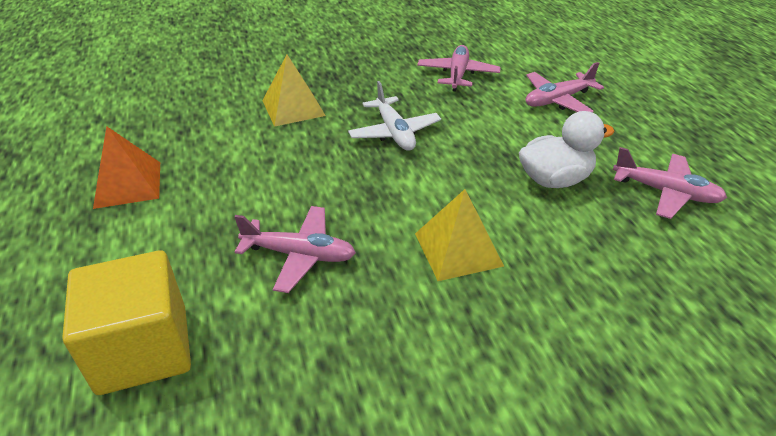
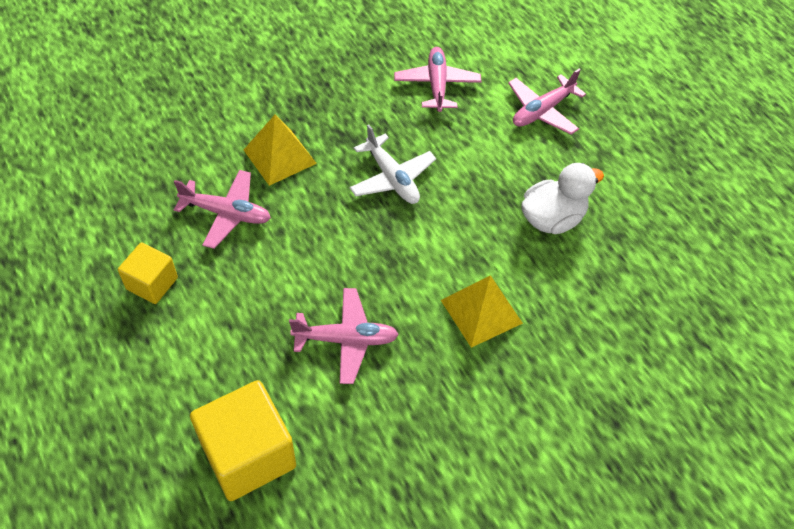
camera: 15 degrees left, 15 degrees up
orange pyramid [93,126,160,209] -> yellow cube [118,242,178,304]
pink plane [613,147,727,219] -> pink plane moved to [174,170,271,249]

